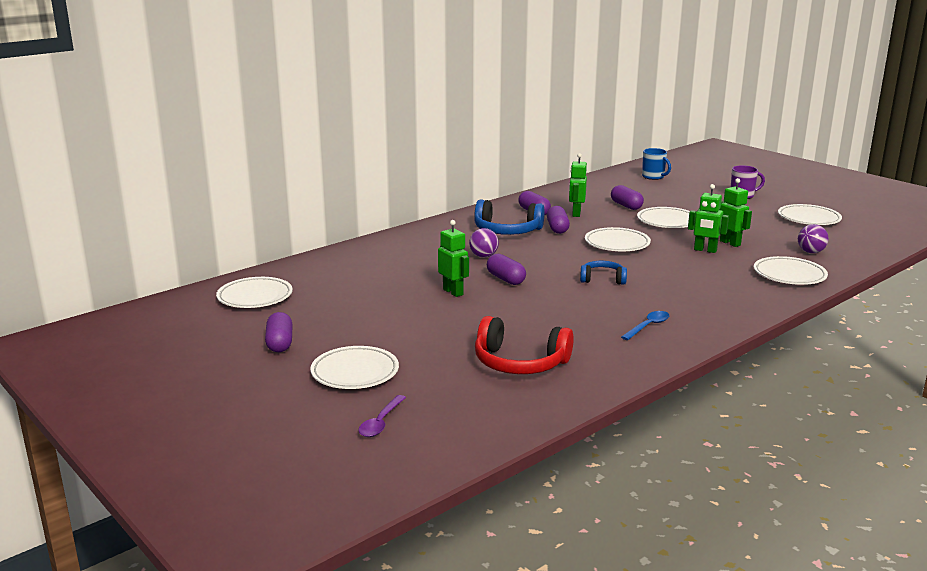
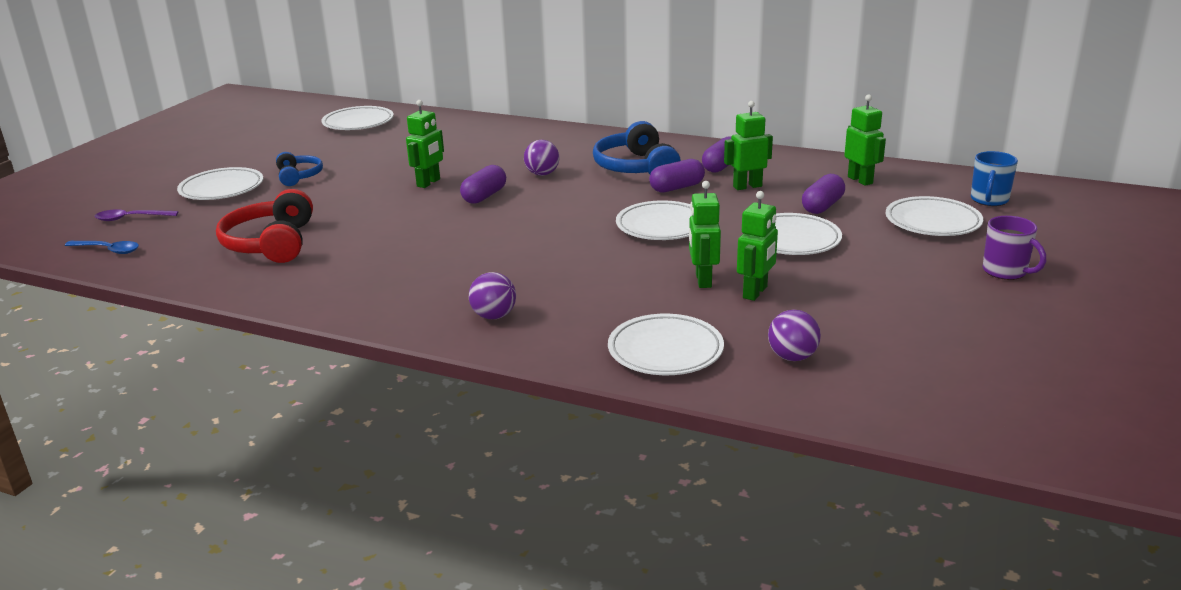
camera: 65 degrees right, 5 degrees up
purple capsule [265,312,293,352] -> none
blue headphones [580,261,627,285] -> blue headphones moved to [276,152,323,186]
blue spoon [621,311,669,340] -> blue spoon moved to [65,241,139,254]
white plate [778,204,842,225] -> white plate moved to [885,196,983,236]
none -> purple ball [469,272,516,319]
none -> green robot [844,95,886,186]

